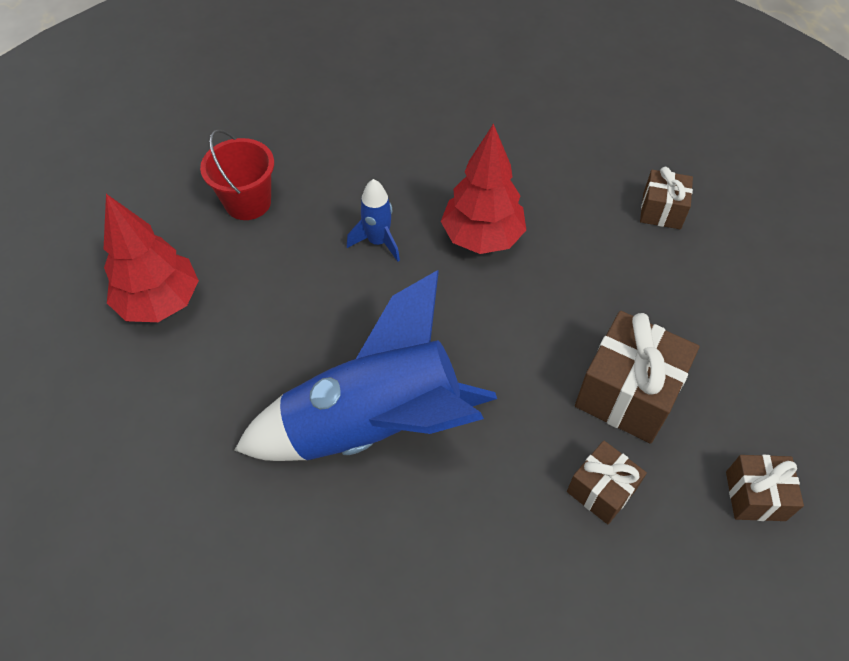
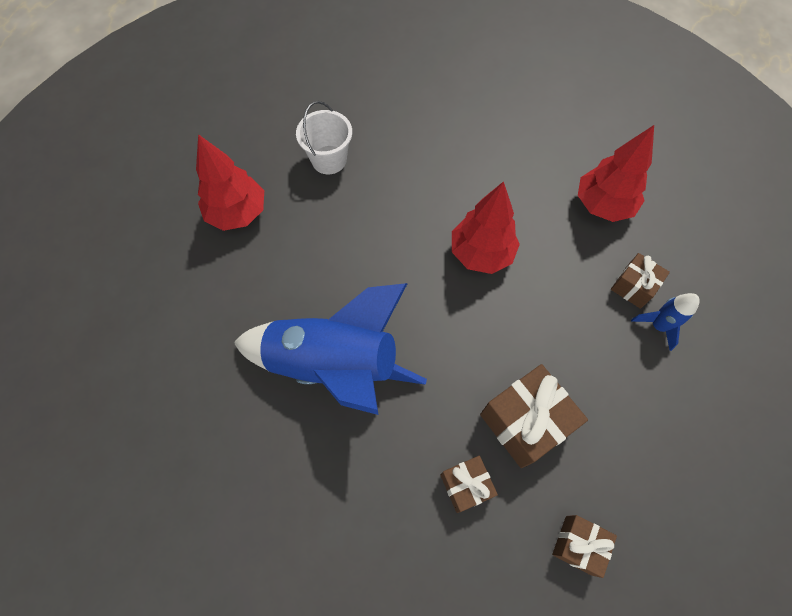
camera: 25 degrees right, 10 degrees up
red bucket [200,129,274,220] -> white bucket [296,101,352,174]
blue rocket [347,179,400,261] -> blue rocket moved to [631,293,700,351]
none -> red tree [578,125,654,222]

